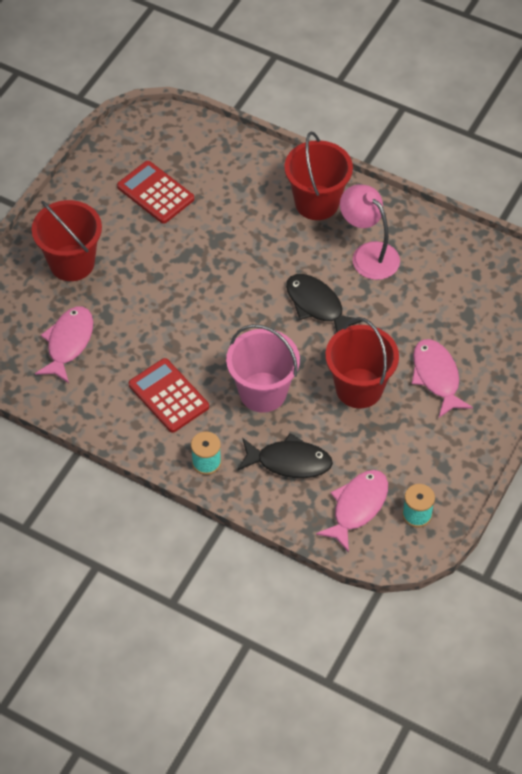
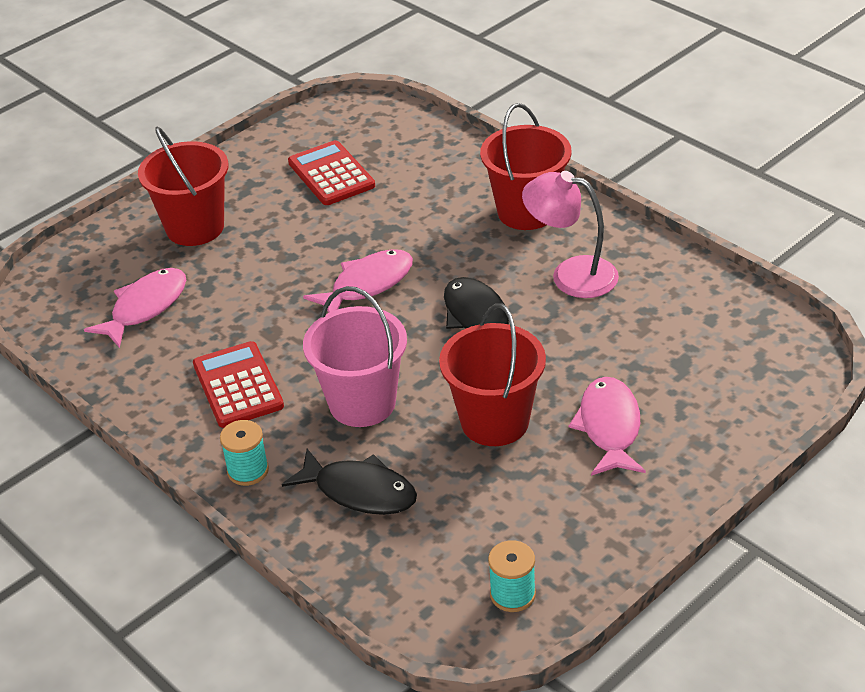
camera: 20 degrees right, 15 degrees down
pink fish [316,470,388,553] -> pink fish moved to [303,249,413,313]
pink lamp [340,185,400,280] -> pink lamp turned 45 degrees counterclockwise [522,171,619,298]

